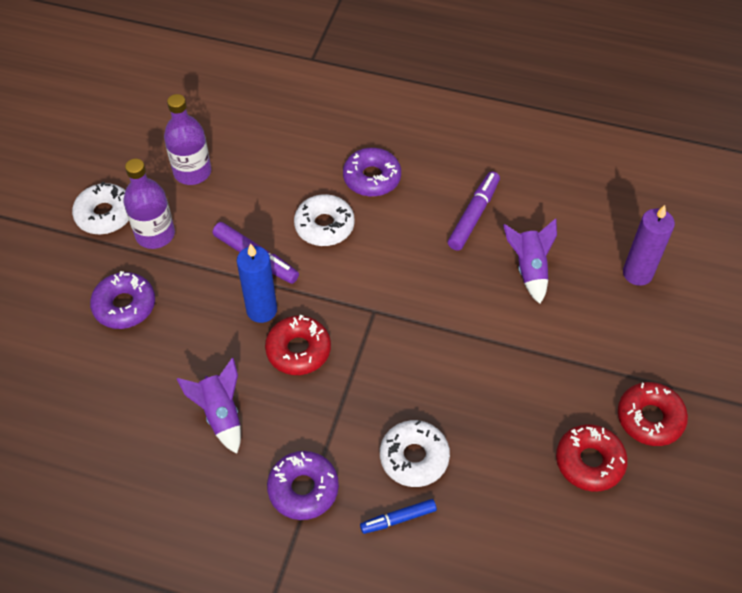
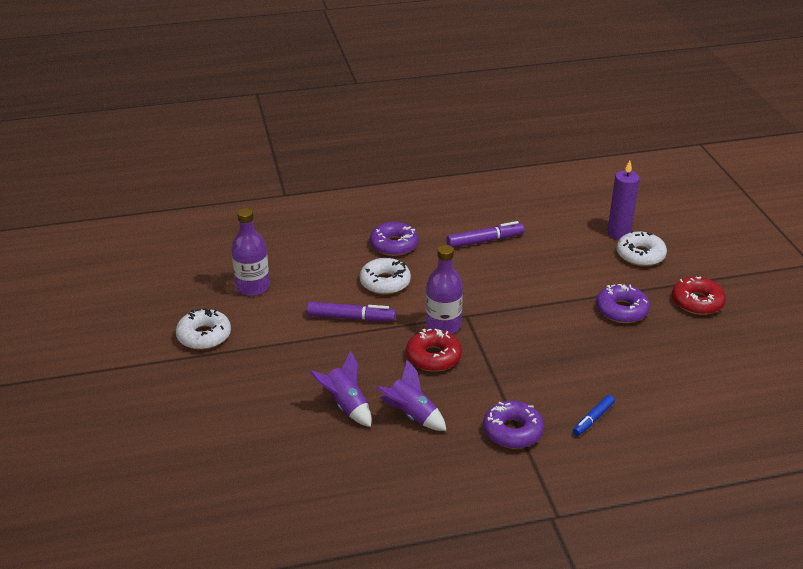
camera: 30 degrees left, 20 degrees down
purple donut [90,271,155,329] -> purple donut moved to [596,284,650,323]
purple bottle [124,159,175,249] -> purple bottle moved to [426,245,463,334]
blue candle [237,243,277,323] -> none
white donut [380,420,450,487] -> white donut moved to [617,231,667,266]
purple marker [448,171,500,251] -> purple marker turned 75 degrees clockwise [446,221,524,248]
purple rocket [503,218,557,304] -> purple rocket moved to [309,350,372,427]
red donut [556,424,628,492] -> none

